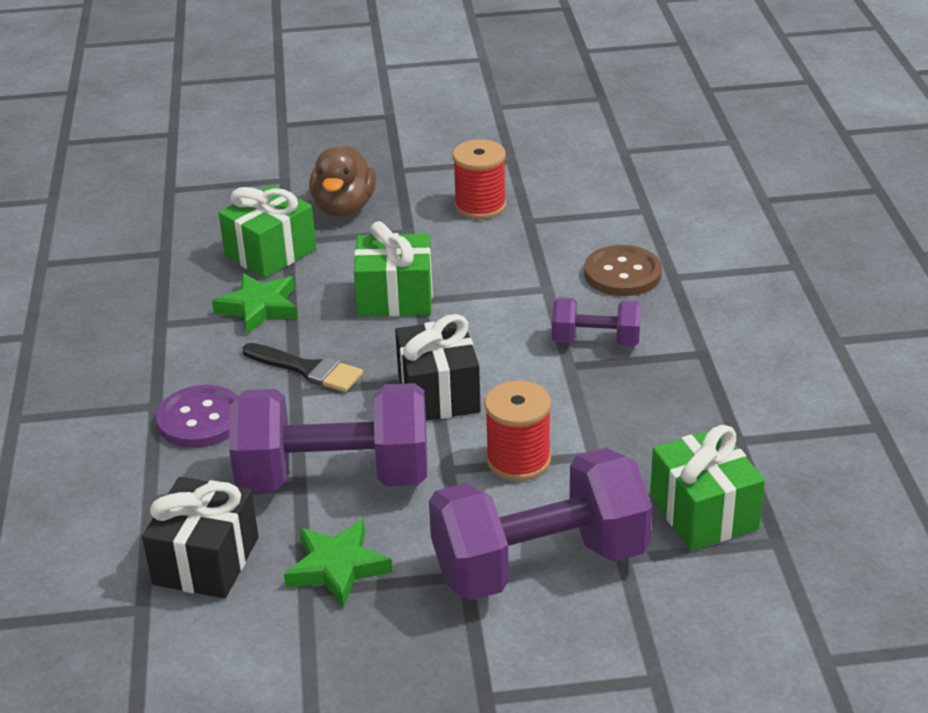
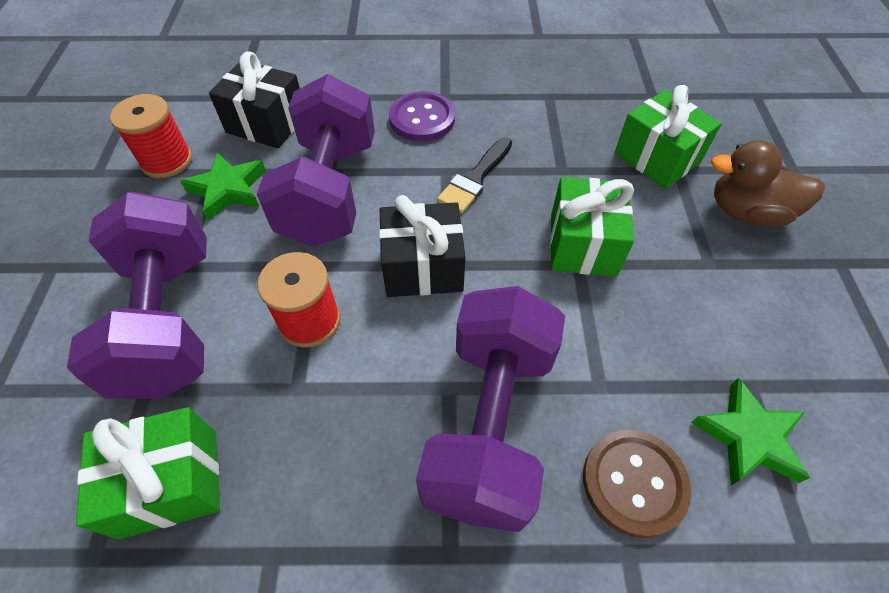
camera: 95 degrees right, 20 degrees up
green star [212,273,298,334] -> green star moved to [691,378,810,485]
red spool [452,139,507,219] -> red spool moved to [110,94,192,178]
purple dumbbell [552,297,641,346] -> purple dumbbell [416,286,565,532], size x1.96

